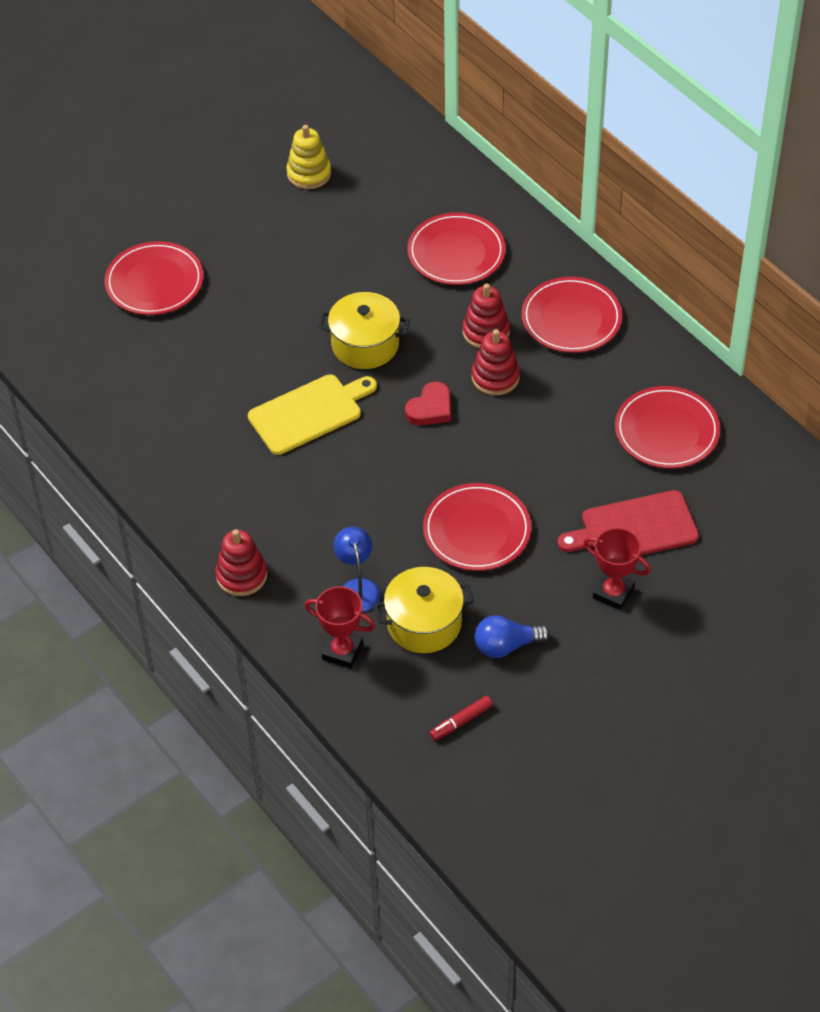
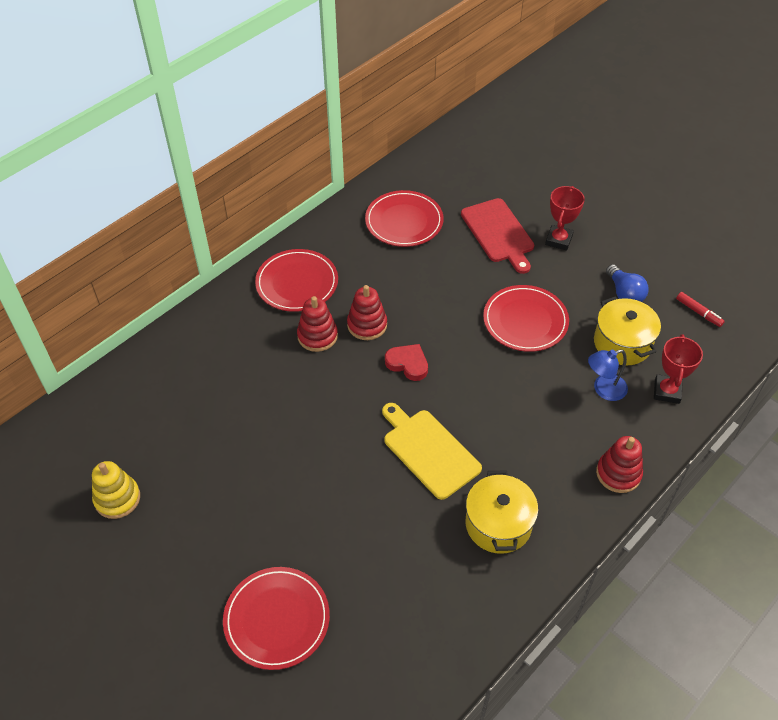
camera: 100 degrees left, 0 degrees up
yellow pot [319,292,410,369] -> yellow pot moved to [466,470,538,554]
red plate [408,212,506,285] -> none

